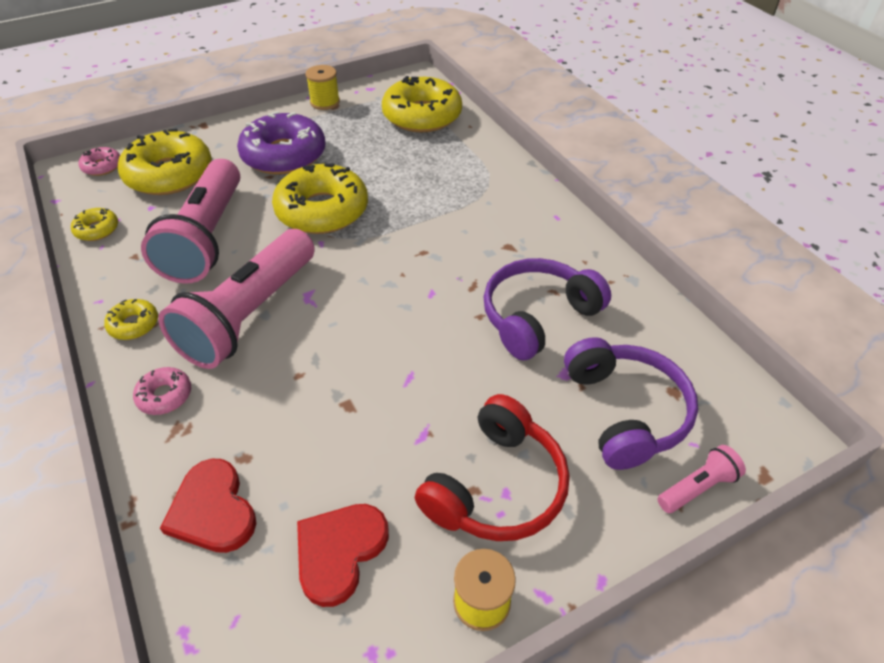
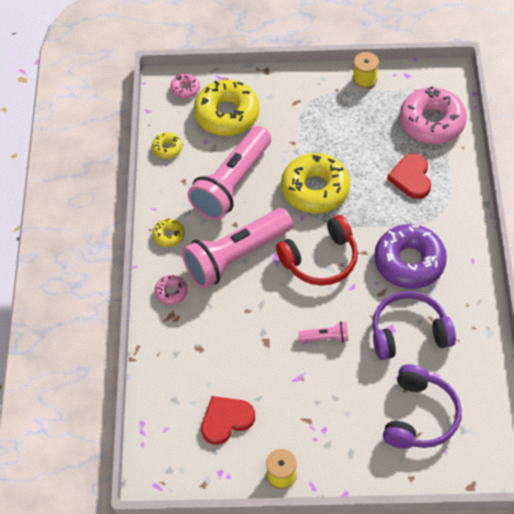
camera: 30 degrees right, 10 degrees up
red heart [160,459,256,553] -> red heart moved to [387,153,431,199]
purple donut [237,111,326,175] -> purple donut moved to [374,224,447,289]
yellow donut [382,76,462,132] -> pink donut [399,86,467,144]
red headphones [415,394,570,541] -> red headphones moved to [276,215,358,286]
pink flashlight [657,445,746,513] -> pink flashlight moved to [298,321,349,342]

